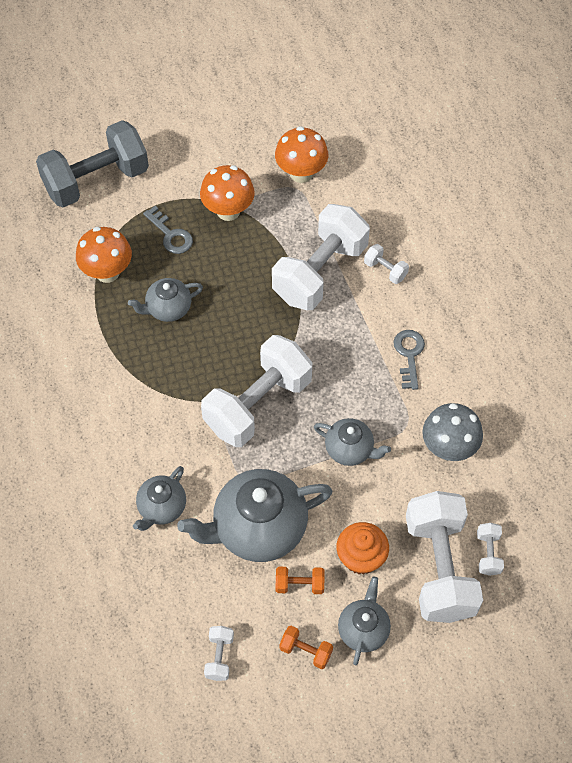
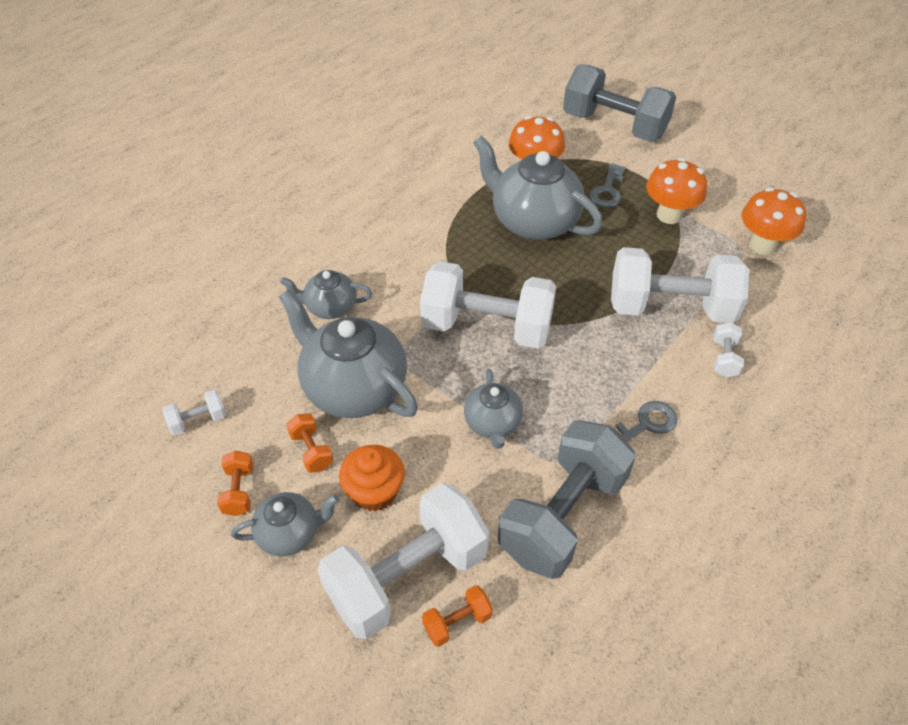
camera: 60 degrees right, 10 degrees down
grey teapot [128,278,203,322] -> grey teapot [473,136,603,240], size x1.86
grey mushroom [422,403,483,461] -> grey dumbbell [498,420,636,579]
white dumbbell [477,523,504,576] -> orange dumbbell [422,585,493,647]

